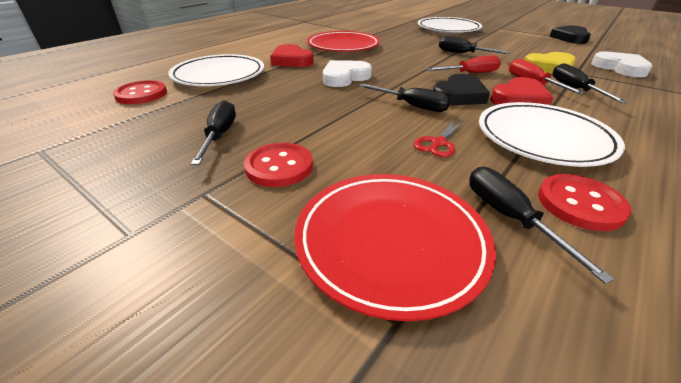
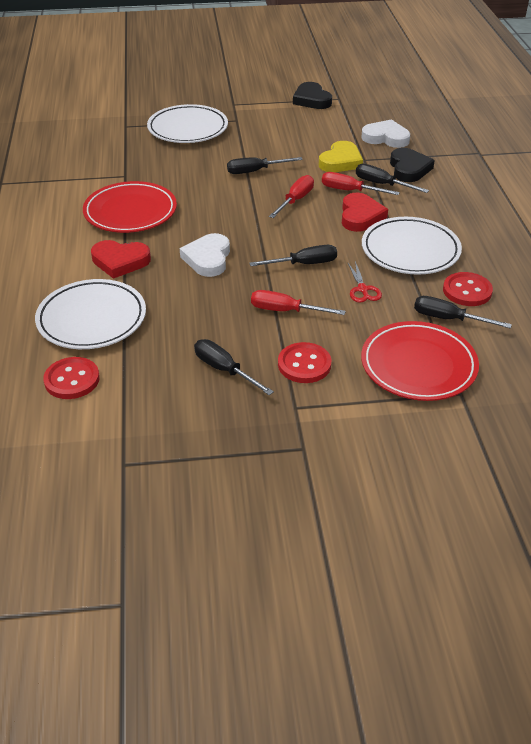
camera: 45 degrees left, 5 degrees up
black heart [433,74,490,105] -> black heart moved to [390,148,435,182]
none -> red screwdriver [251,290,346,315]

